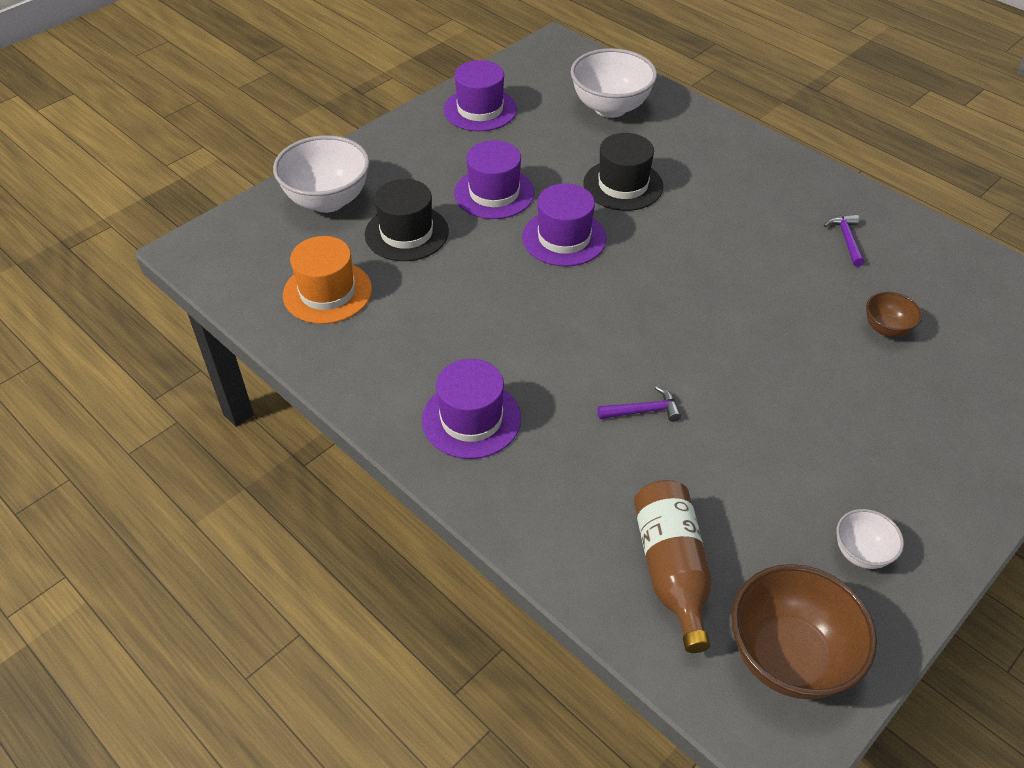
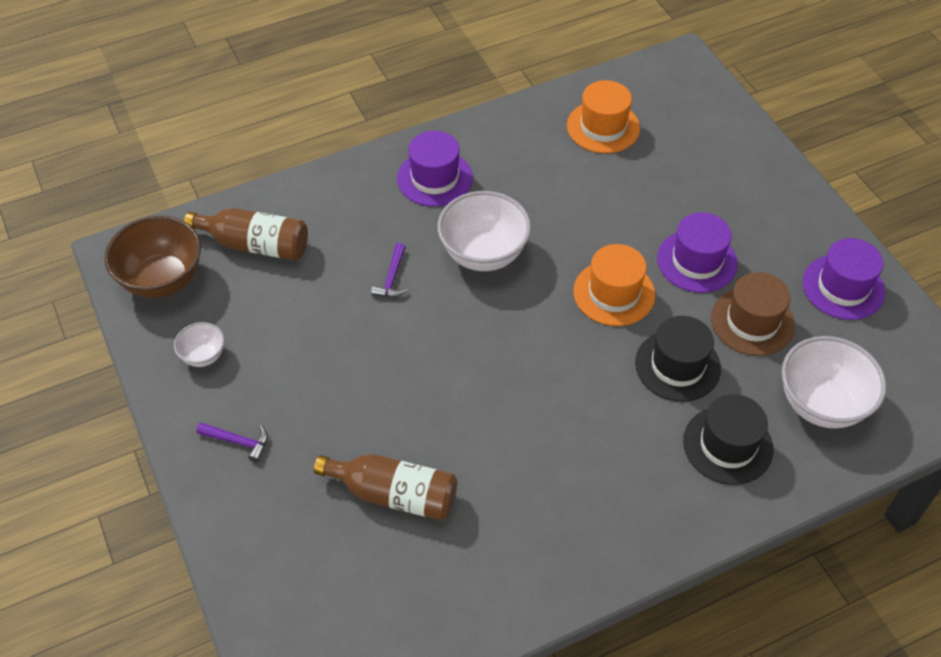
camera: 110 degrees right, 5 degrees up
white bowl [273,135,370,213] -> white bowl moved to [437,191,531,271]
black hat [365,179,449,261] -> black hat moved to [683,394,773,485]
purple hat [522,183,606,266] -> orange hat [573,244,655,326]
purple hammer [824,214,865,267] -> purple hammer moved to [196,422,268,462]
brown bowl [866,292,922,337] -> brown bottle [314,454,457,521]
none -> brown hat [711,272,795,356]

